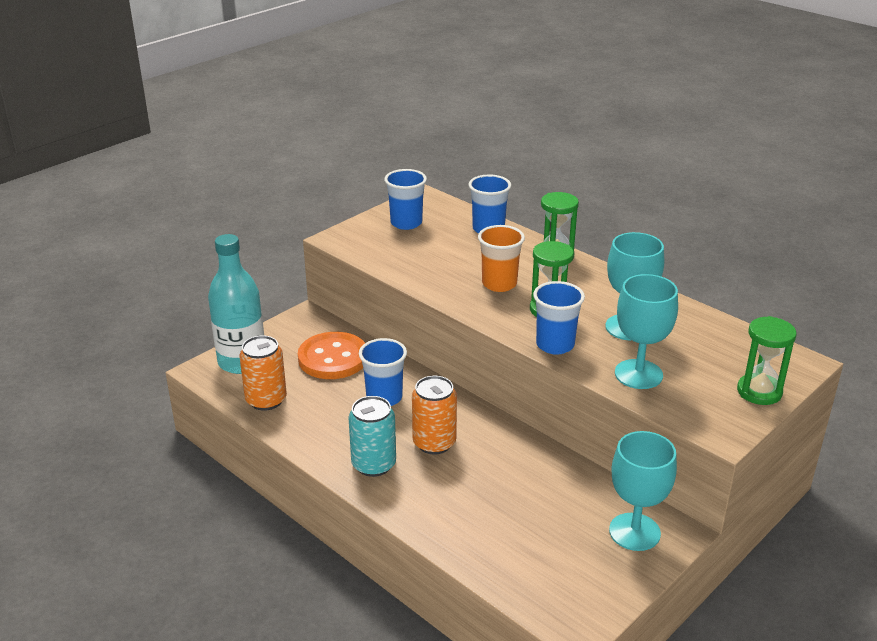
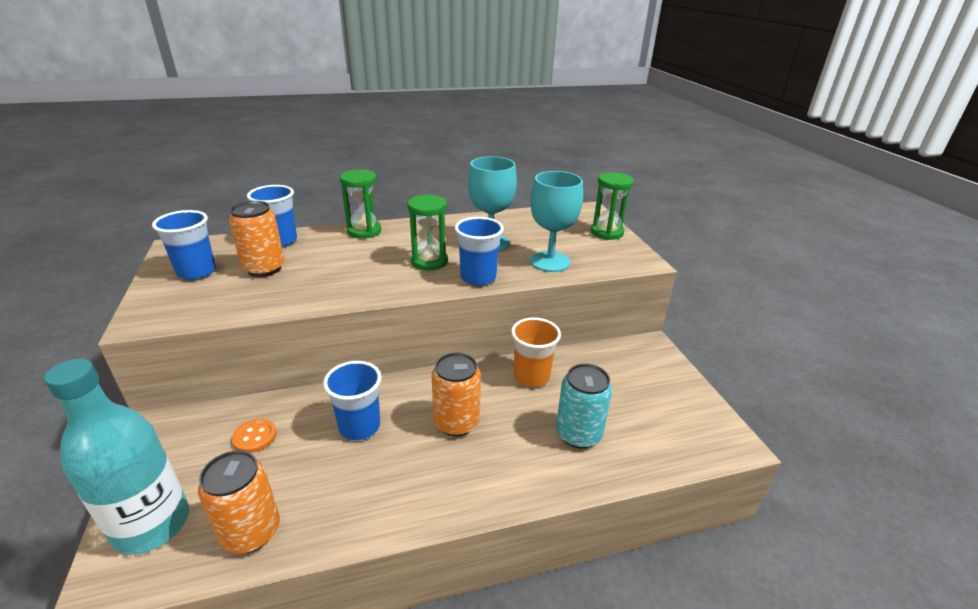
camera: 60 degrees left, 0 degrees up
orange button [298,332,365,379] -> orange button [232,419,276,453], size x0.48
turquoise can [348,396,396,477] -> turquoise can moved to [556,363,612,448]
orange cup [478,225,525,292] -> orange cup moved to [511,317,561,387]
turquoise goblet [609,431,677,551] -> none
none -> orange can [229,201,285,277]

